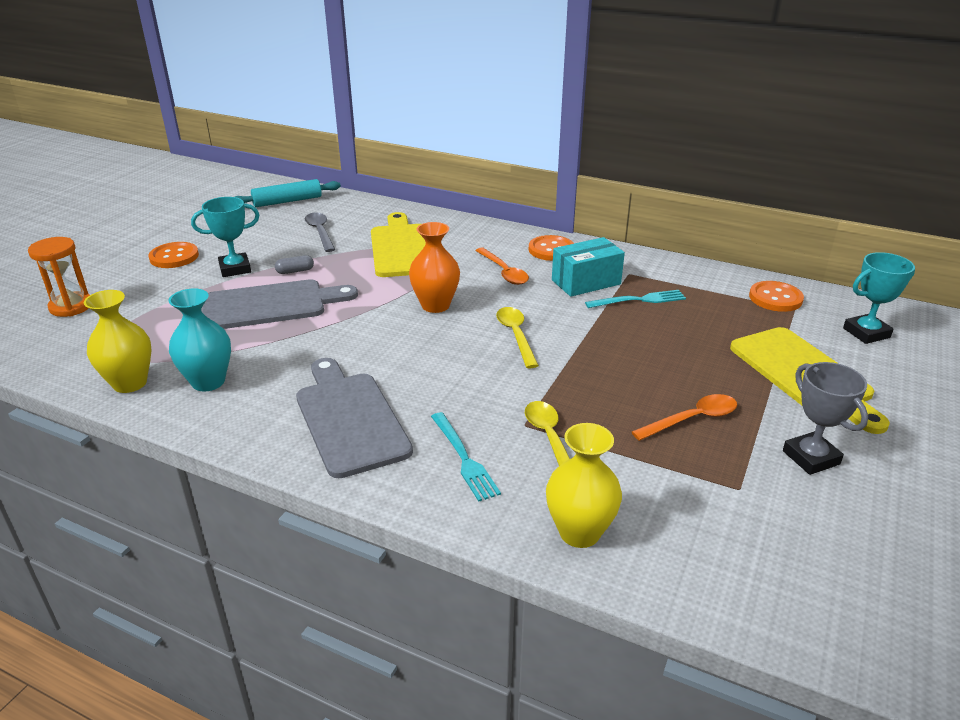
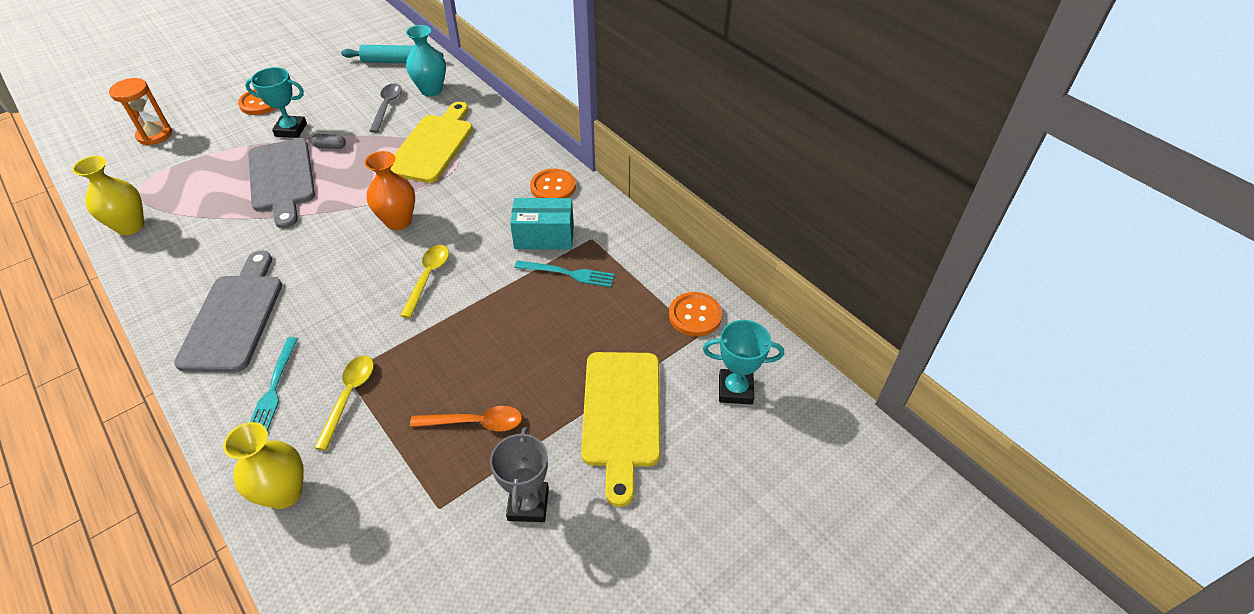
camera: 25 degrees right, 15 degrees up
turquoise vase [169,288,231,391] -> turquoise vase moved to [406,25,446,97]
grey cutting board [202,279,358,329] -> grey cutting board turned 60 degrees clockwise [248,138,315,228]
orange spoon [475,247,529,285] -> none

